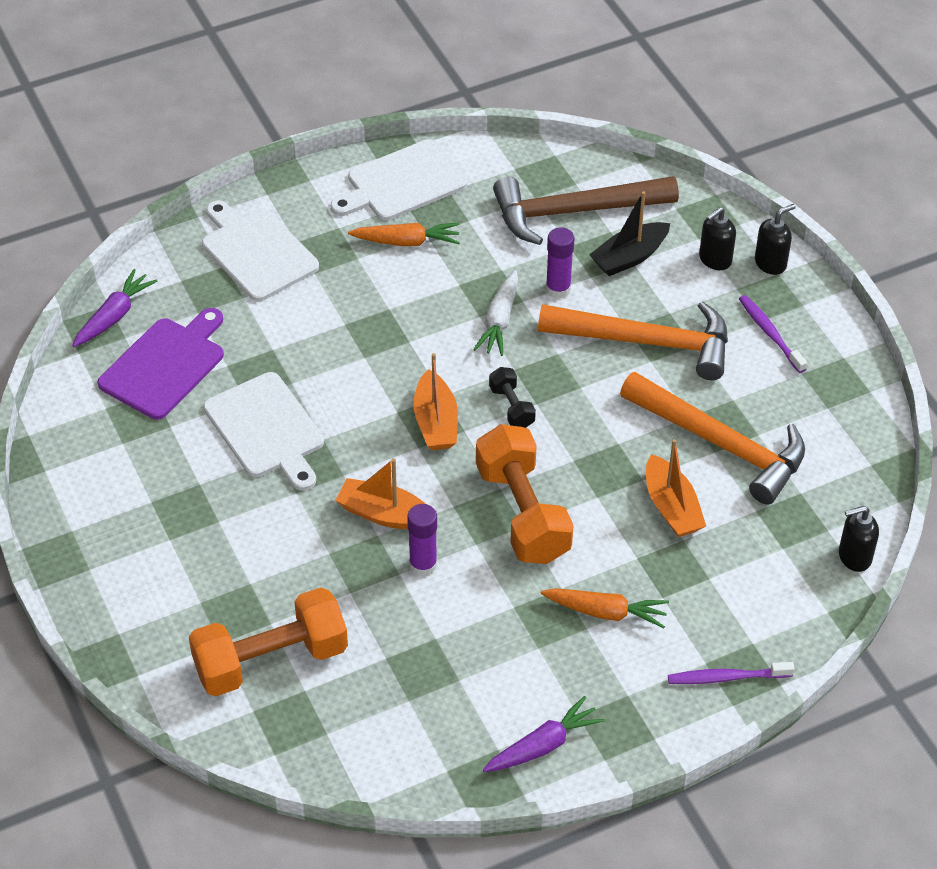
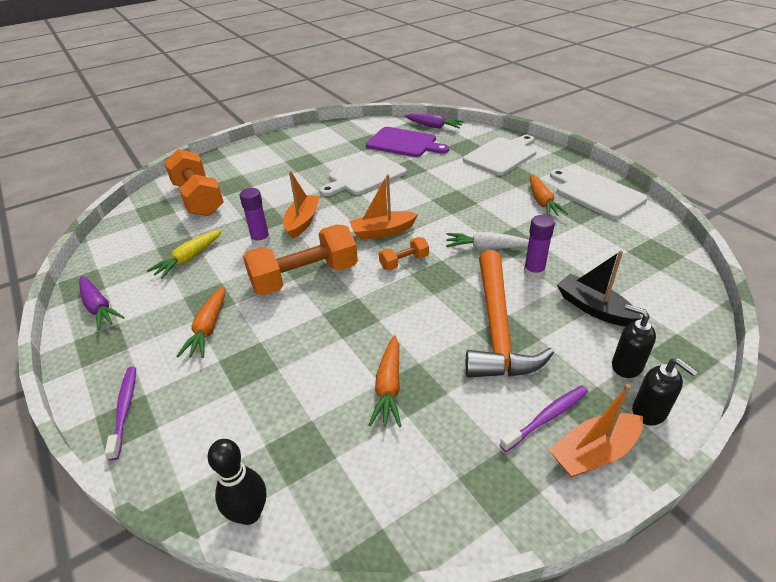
camera: 85 degrees right, 10 degrees down
black dumbbell [489,367,536,428] -> orange dumbbell [379,237,429,270]
brown hammer [493,176,679,245] -> none
orange hammer [620,372,805,504] -> orange carrot [369,336,401,427]
orange boat [646,439,706,537] -> orange boat moved to [549,384,643,478]
black soap dispenser [839,506,879,572] -> black bowling pin [208,439,266,525]
none -> yellow carrot [147,229,222,279]

